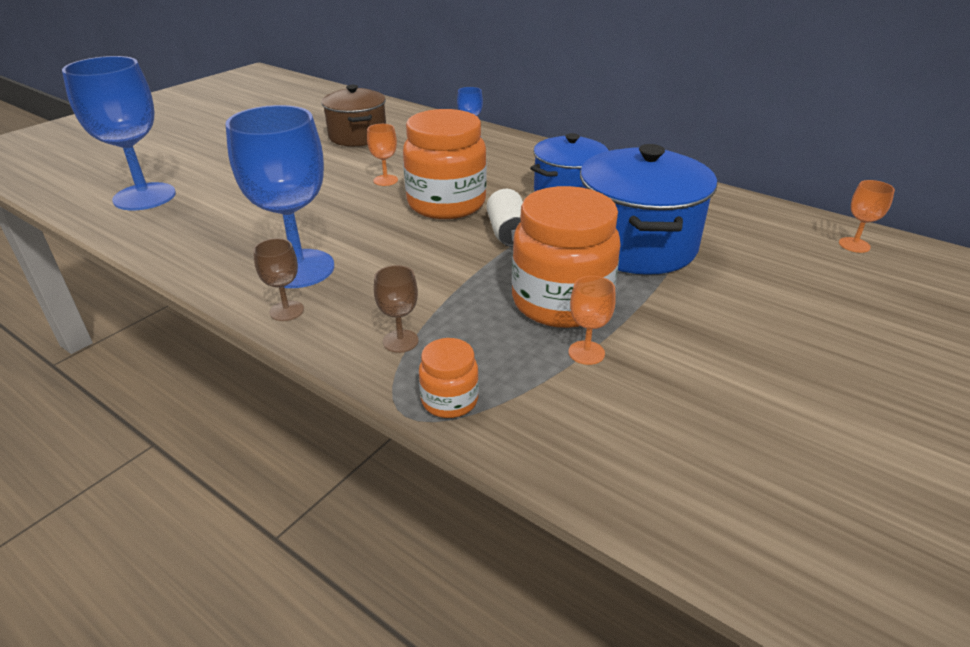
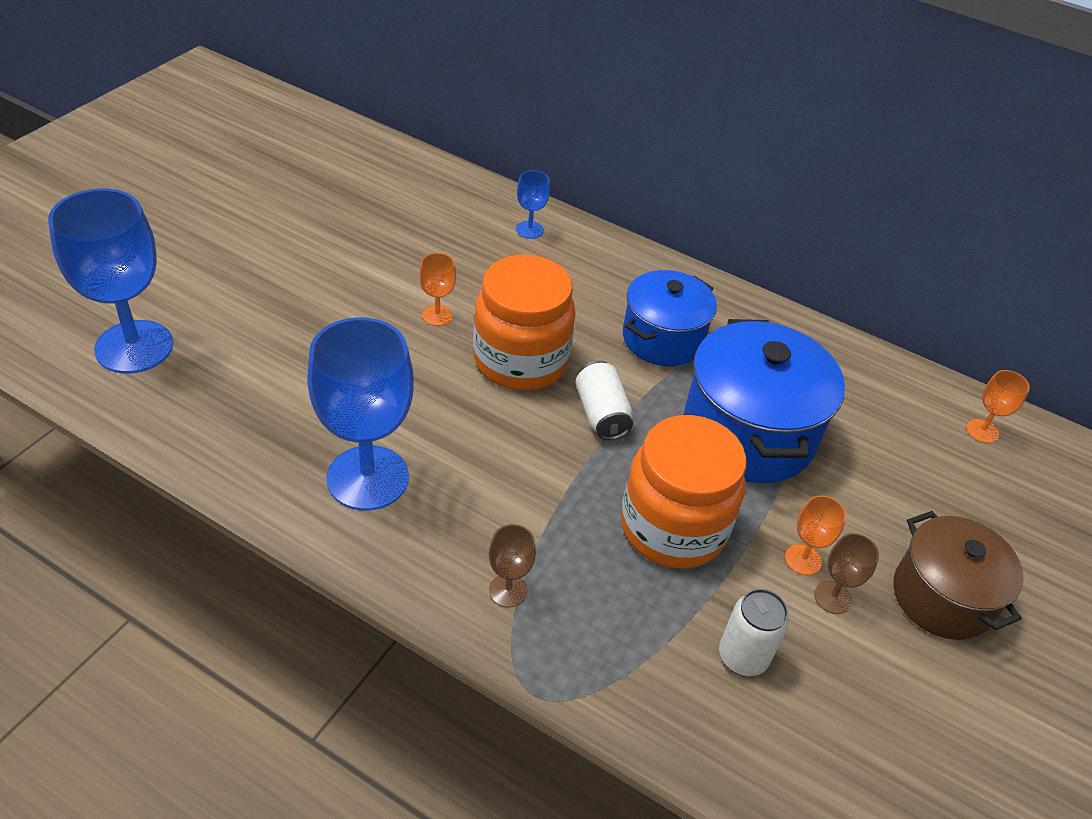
camera: 10 degrees left, 10 degrees up
brown goblet [253,238,304,321] -> brown goblet moved to [814,533,879,614]
brown pot [321,85,386,146] -> brown pot moved to [893,511,1024,640]
orange jar [419,338,479,418] -> none
orange goblet [568,276,616,365] -> orange goblet moved to [785,495,846,575]
none -> white can [719,589,789,676]

